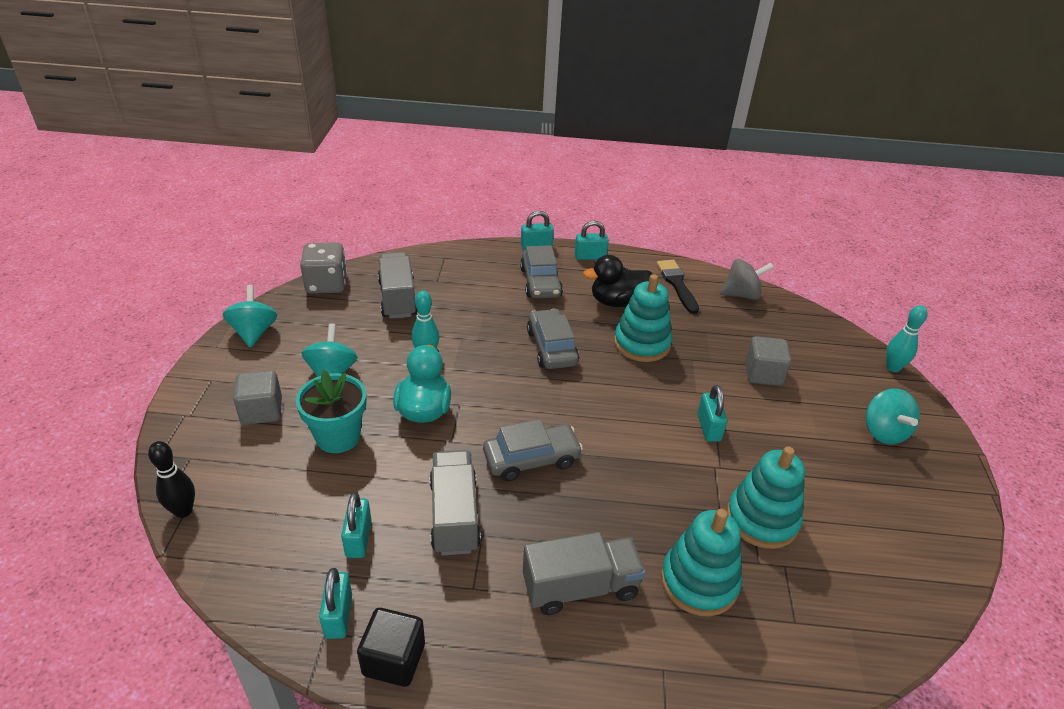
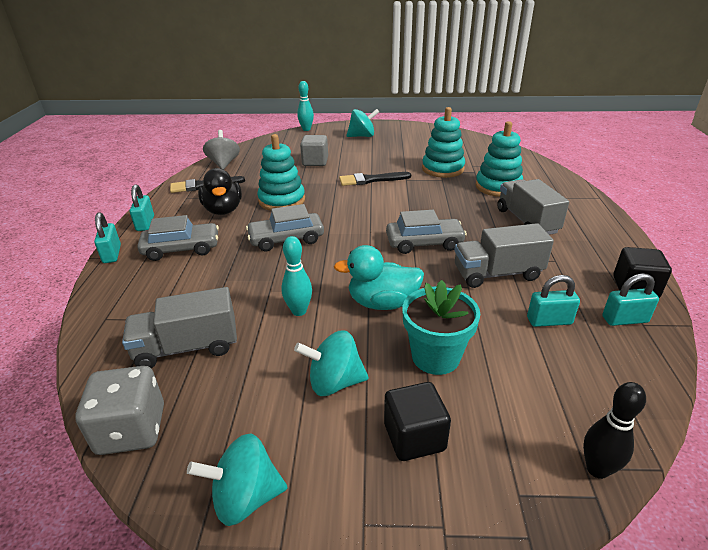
camera: 90 degrees left, 5 degrees down
grey cube [233,370,282,425] -> black cube [384,382,451,461]
grey car [483,419,583,481] -> grey car turned 105 degrees clockwise [386,210,467,254]
turquoise padlock [697,385,727,442] -> black brush [339,172,411,186]

